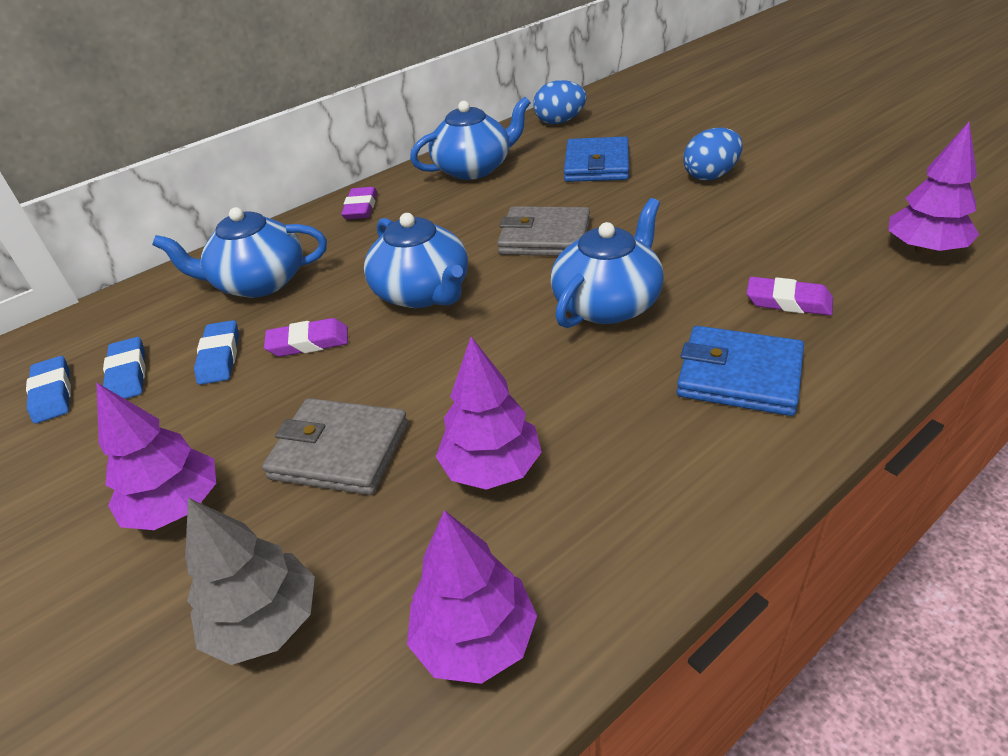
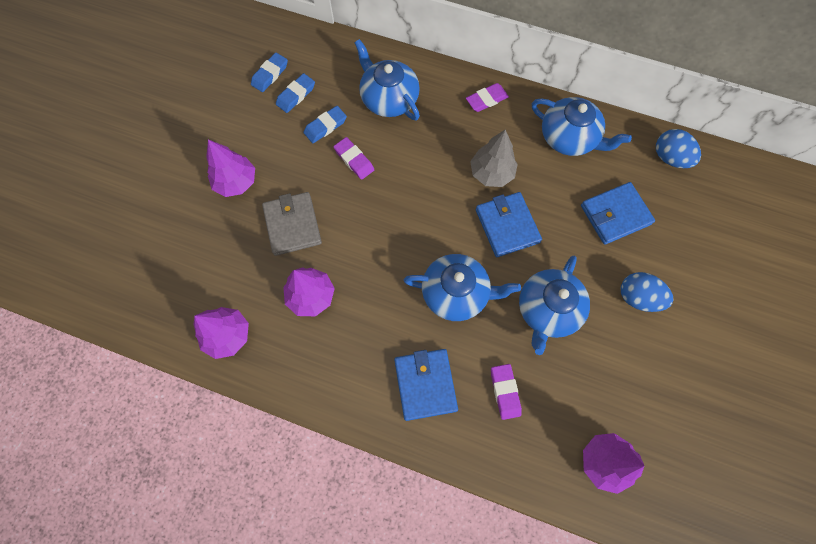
camera: 55 degrees right, 30 degrees up
grey tree [185,498,315,665] -> grey tree moved to [470,129,518,187]
blue teapot [364,213,468,308] -> blue teapot moved to [519,256,590,355]
grey wallet [497,206,590,256] -> blue wallet [476,192,542,257]

